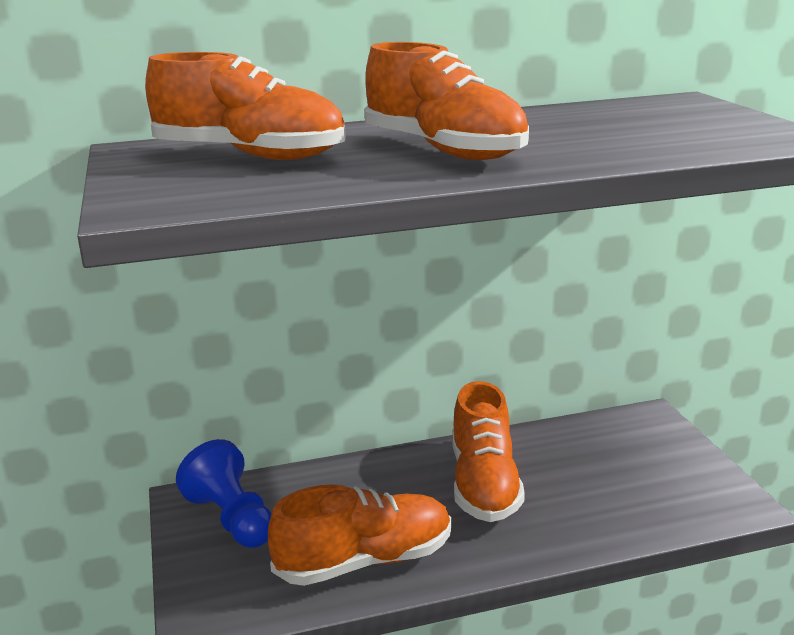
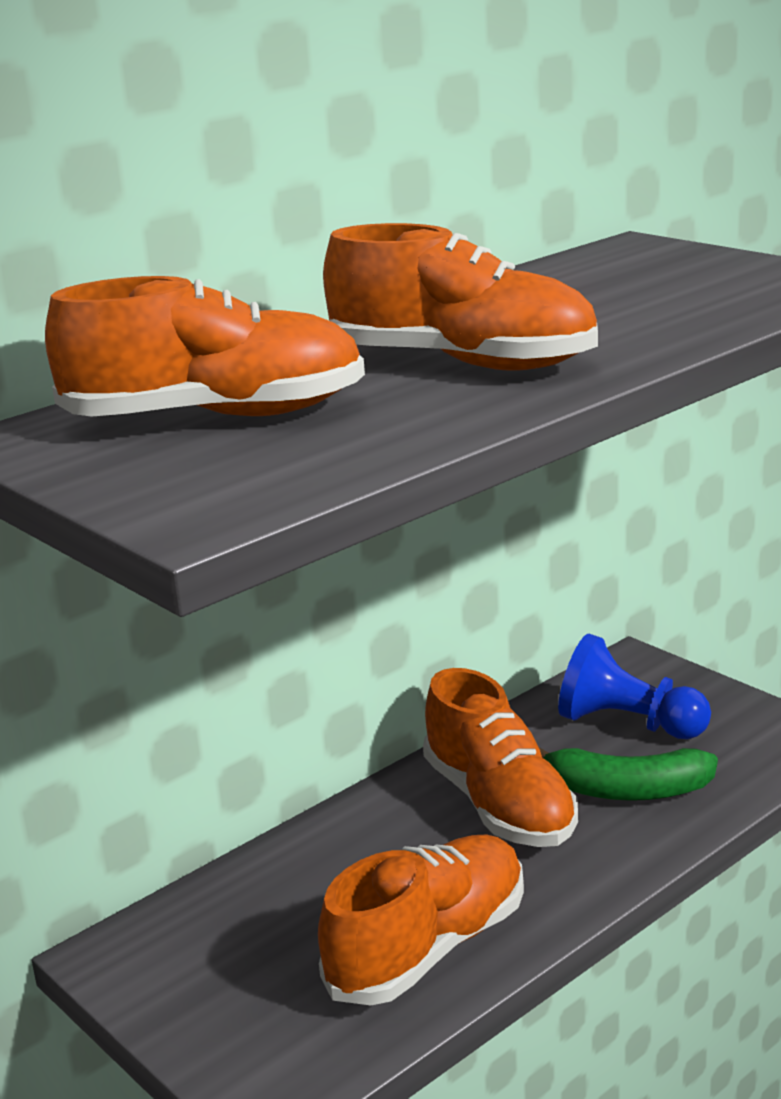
camera: 25 degrees left, 0 degrees up
blue pawn [176,439,272,548] -> blue pawn moved to [558,634,711,739]
none -> green banana [539,747,718,801]

